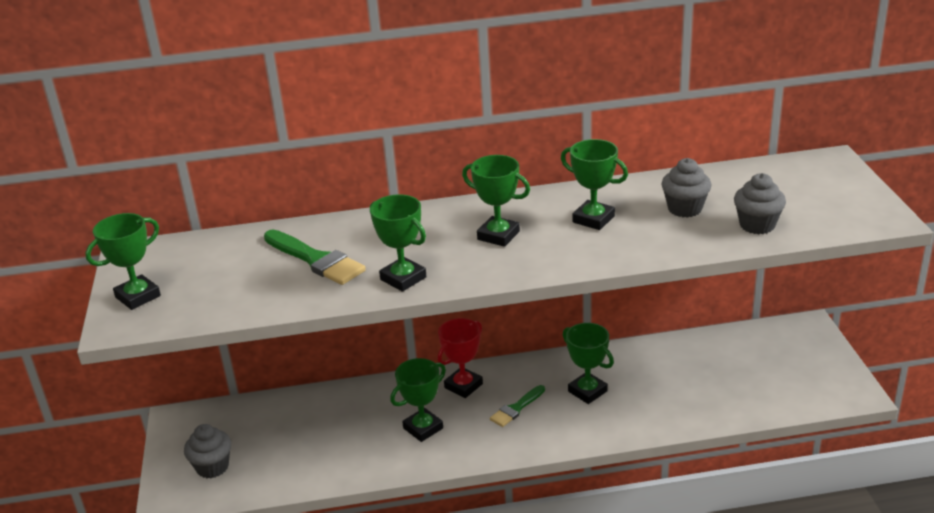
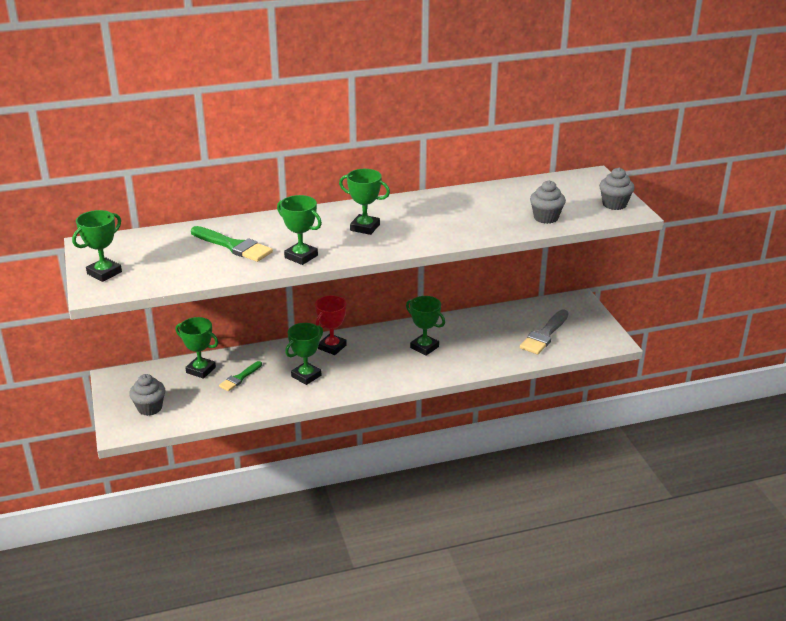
camera: 10 degrees left, 0 degrees up
green brush [490,385,545,427] -> green brush moved to [219,361,262,391]
green trophy [561,139,628,230] -> green trophy moved to [176,317,219,379]
grey cupcake [661,158,711,218] -> grey cupcake moved to [599,168,635,210]
none -> grey brush [520,309,569,354]

